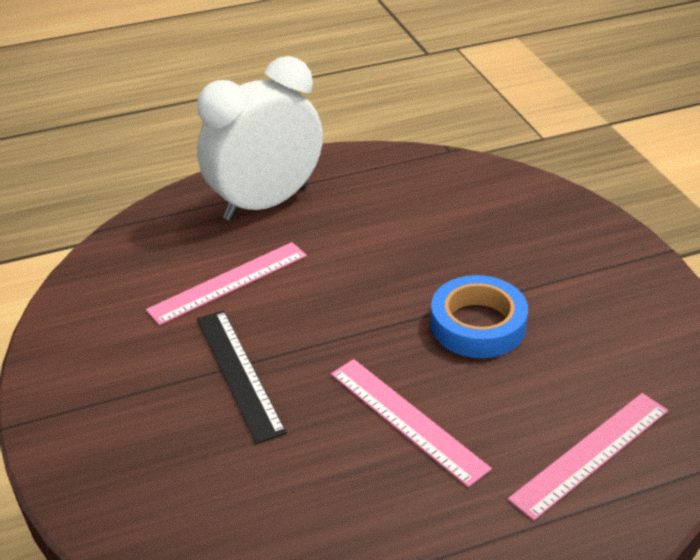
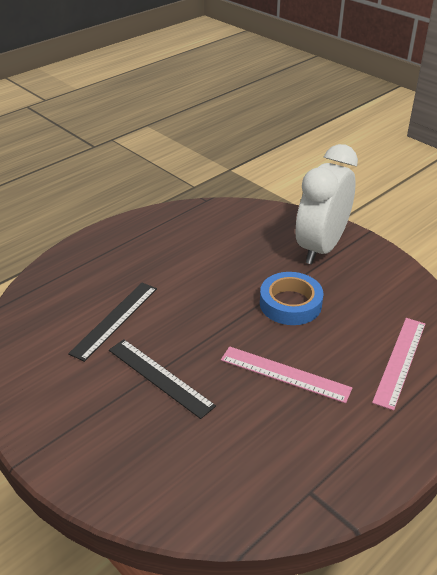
camera: 25 degrees left, 0 degrees up
pink ruler [146,242,307,325] -> black ruler [68,283,157,362]
white clock [197,56,323,221] -> white clock moved to [296,144,358,264]

